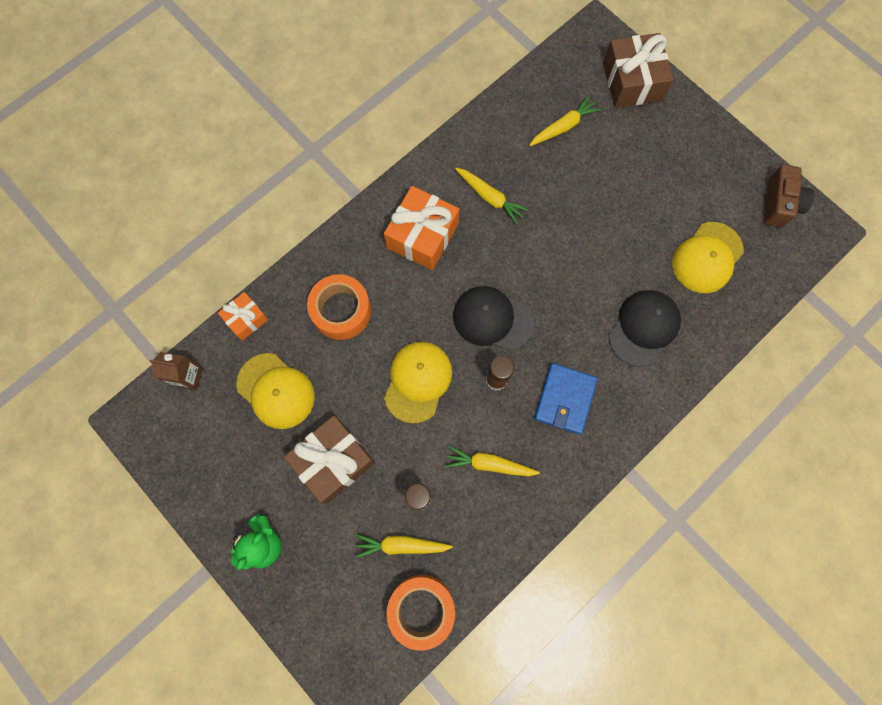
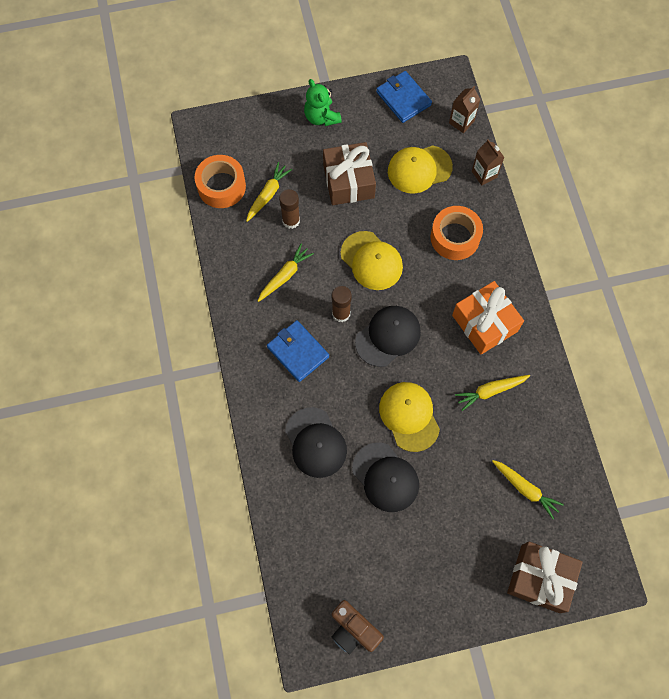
camera: 120 degrees right, 5 degrees down
orange gift [218,292,268,341] -> brown carton [472,139,505,186]
yellow carrot [529,96,601,146] -> yellow carrot turned 45 degrees counterclockwise [492,460,564,519]
yellow cap [672,222,744,293] -> yellow cap moved to [379,382,440,452]
none -> black cap [352,443,419,512]
none -> blue wallet [376,71,432,123]

